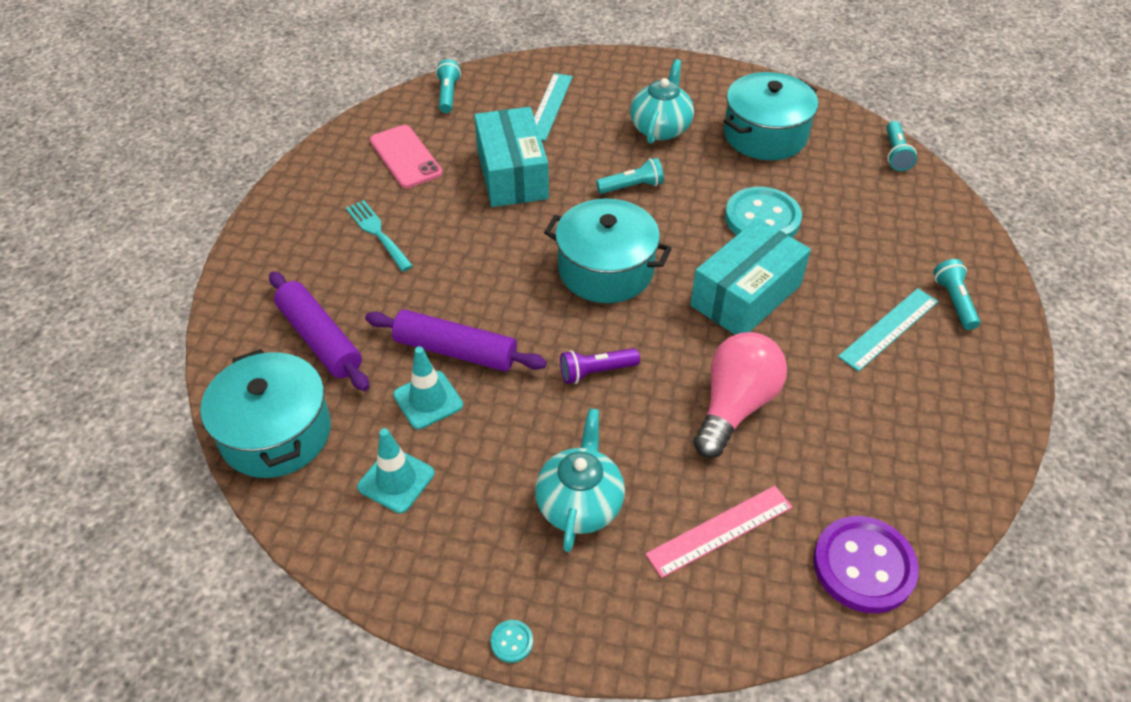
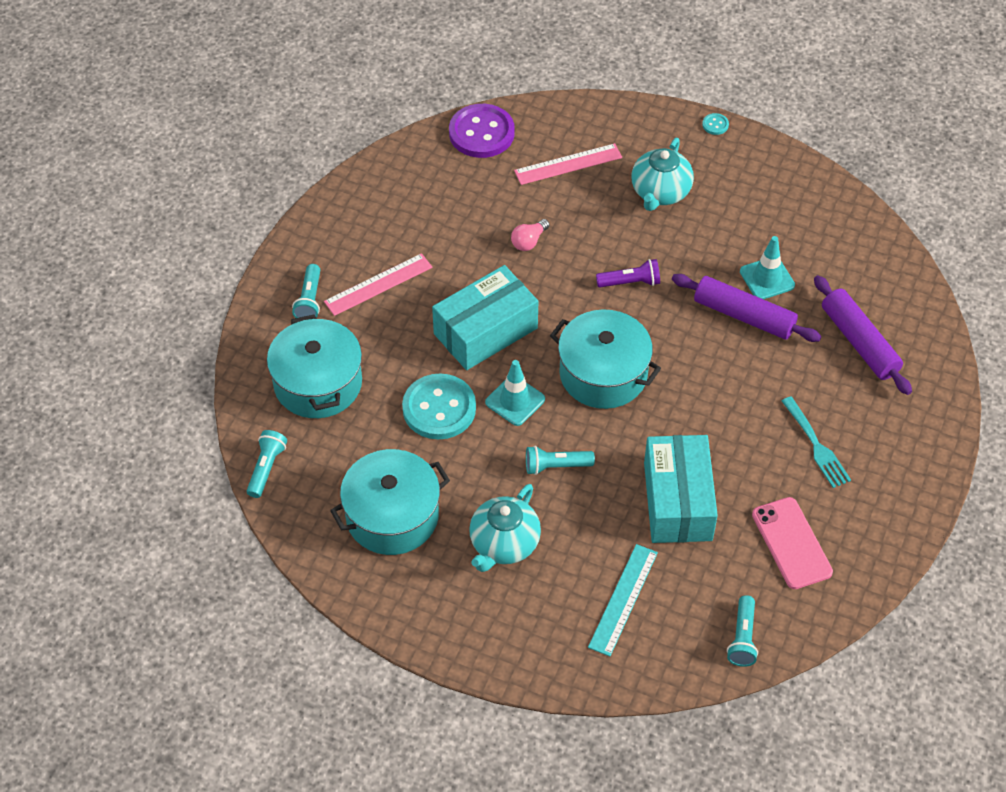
camera: 170 degrees left, 5 degrees up
turquoise pot [200,349,331,478] -> turquoise pot moved to [267,314,362,418]
turquoise traffic cone [357,428,435,513] -> turquoise traffic cone moved to [485,360,545,426]
pink light bulb [693,332,787,458] -> pink light bulb [511,219,550,251], size x0.47
turquoise ruler [838,288,938,371] -> pink ruler [324,253,432,316]

